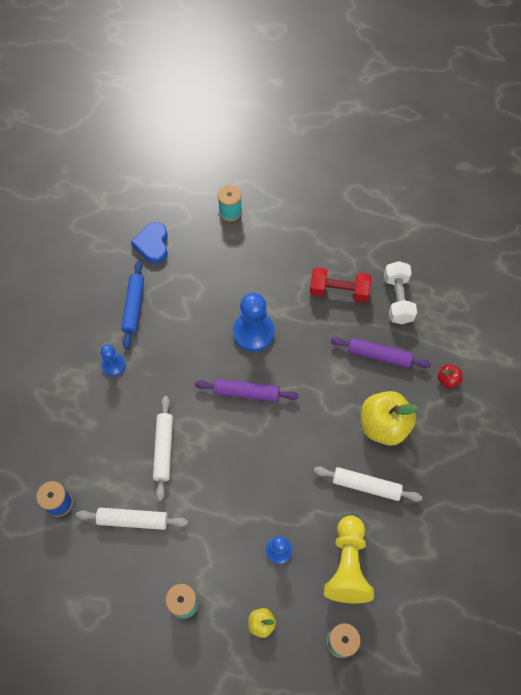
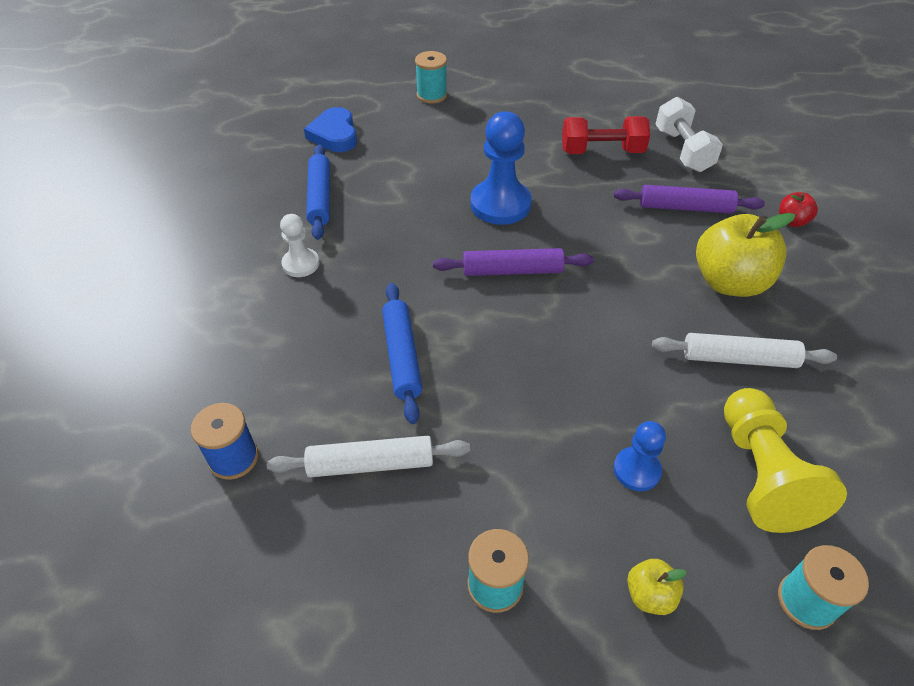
camera: 10 degrees left, 15 degrees down
blue pawn [100,345,126,376] -> white pawn [280,214,319,277]
white rolling pin [153,396,173,501] -> blue rolling pin [382,283,422,424]

